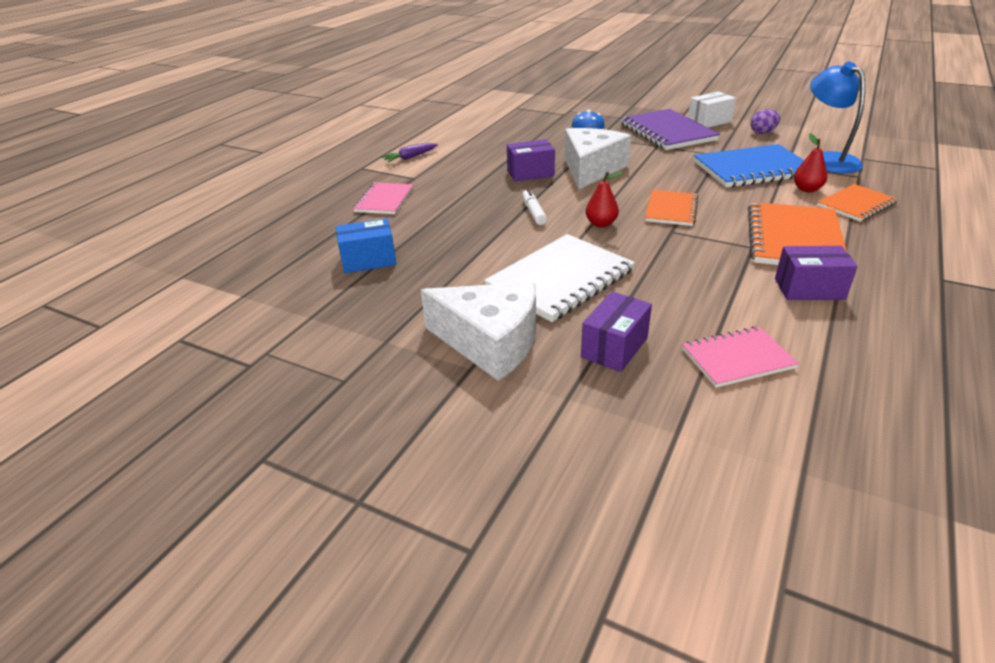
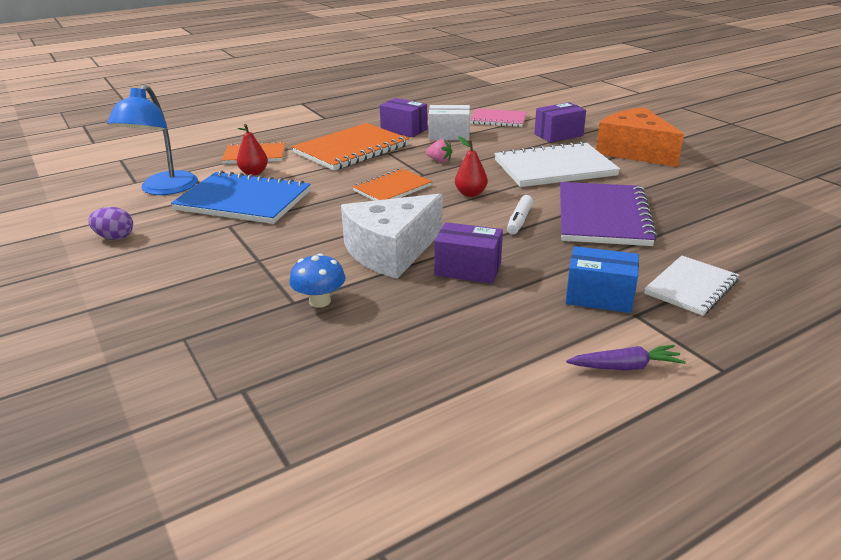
camera: 150 degrees left, 5 degrees down
blue box [336,218,396,273] -> blue box moved to [565,246,639,313]
pink notebook [353,182,413,214] -> white notebook [644,256,739,316]
white cheese [421,282,536,381] -> orange cheese [596,107,684,167]
purple notebook [621,109,720,150] -> purple notebook moved to [560,182,657,246]
white box [688,91,736,128] -> white box moved to [428,105,470,140]
none -> pink strawberry [426,139,453,162]

